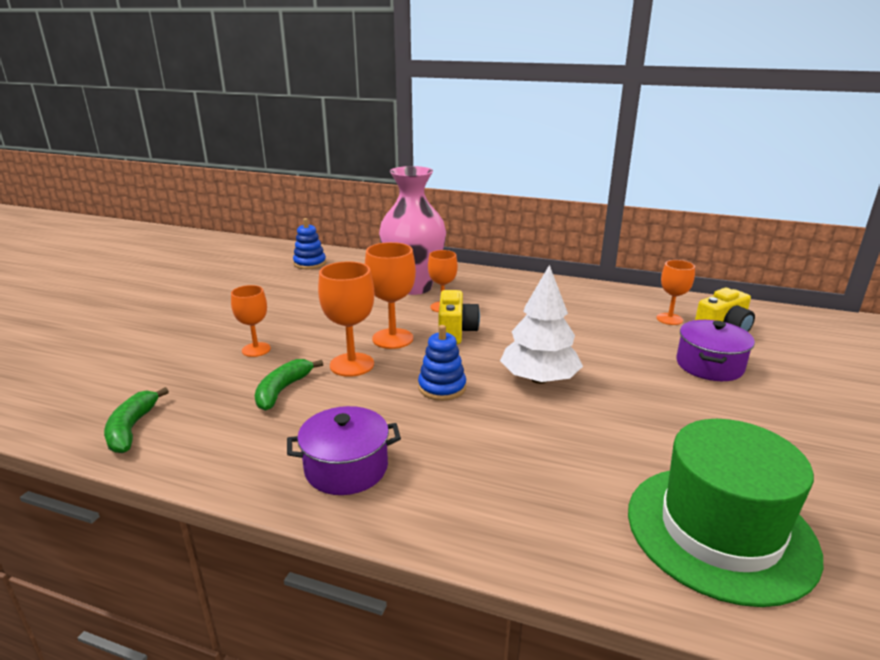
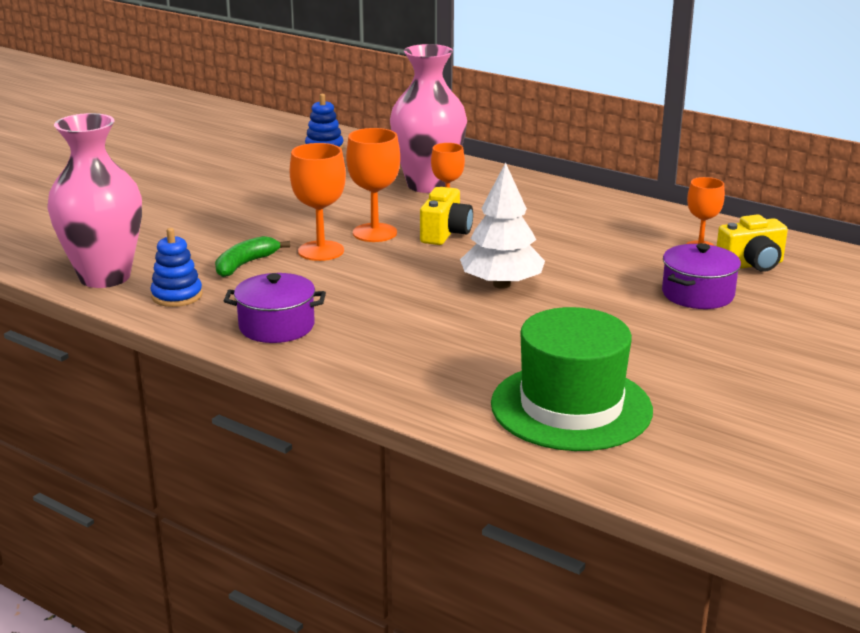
camera: 15 degrees right, 0 degrees up
green banana [104,387,169,453] -> pink vase [48,113,142,288]
orange goblet [231,285,271,357] -> none
blue stacking toy [418,325,466,401] -> blue stacking toy moved to [150,228,202,307]

